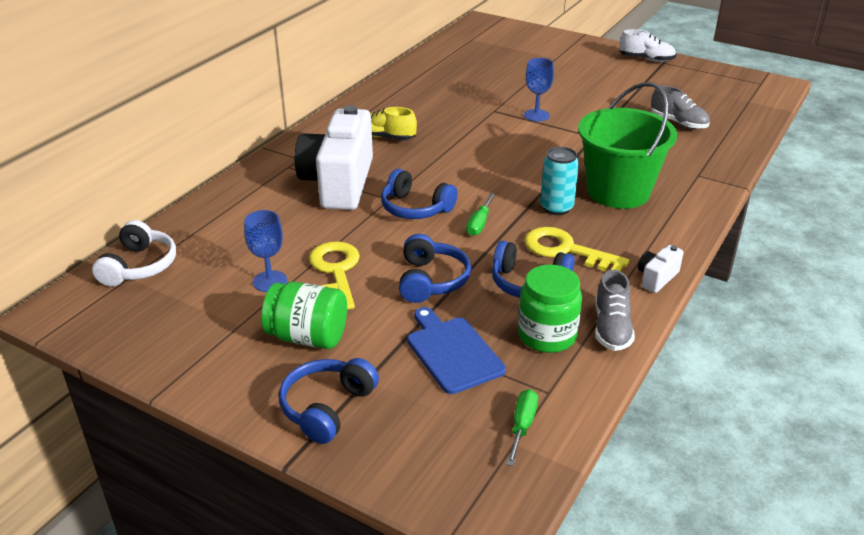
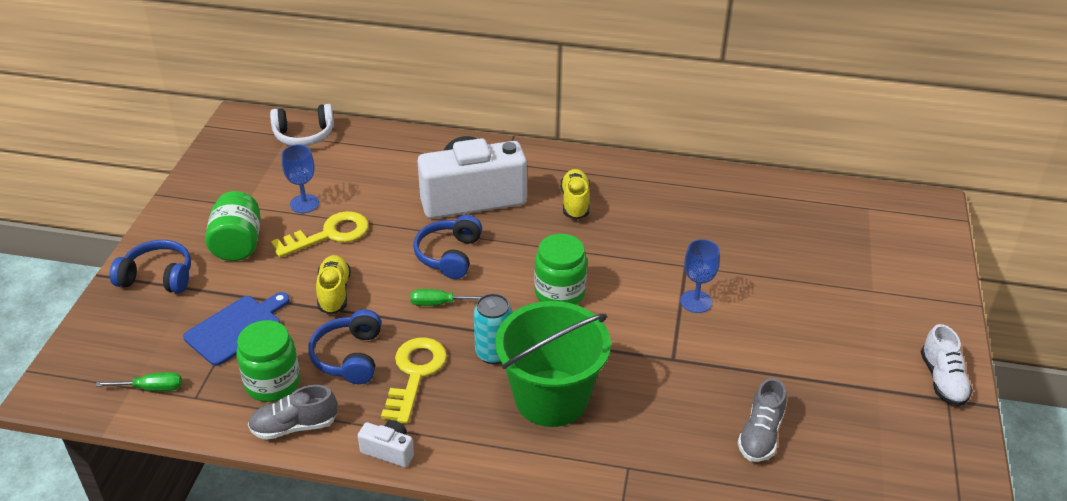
camera: 70 degrees right, 5 degrees up
blue headphones [399,234,471,303] -> yellow shoe [316,255,351,314]
none -> green jar [534,234,587,305]

